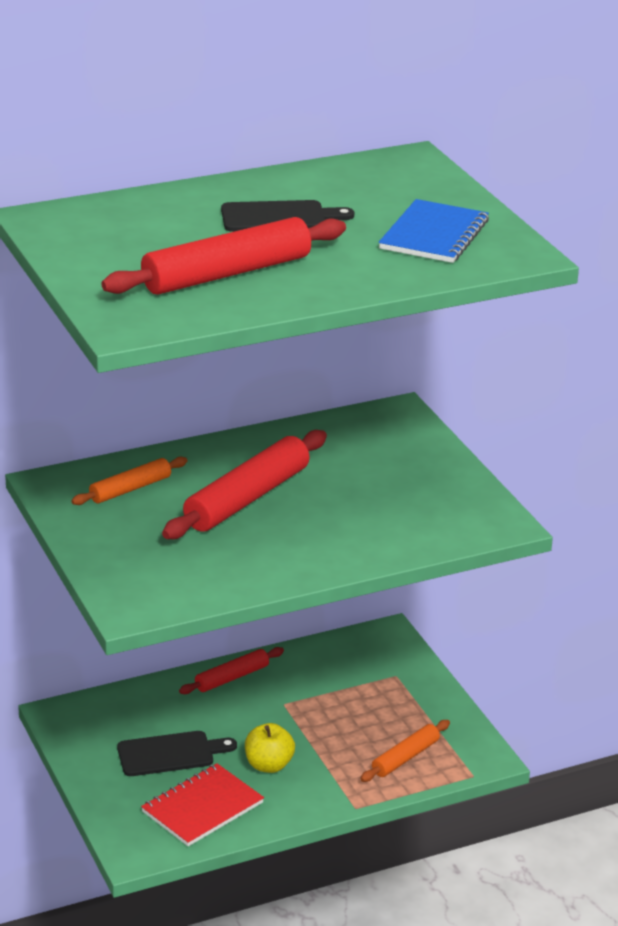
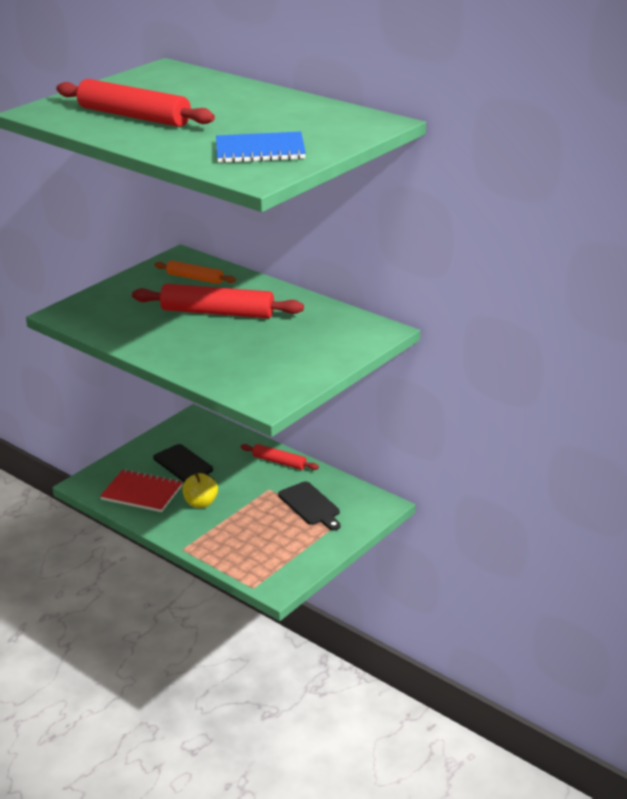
camera: 65 degrees right, 0 degrees up
black cutting board [221,200,354,232] -> black cutting board moved to [278,481,340,531]
orange rolling pin [360,720,450,782] -> none

